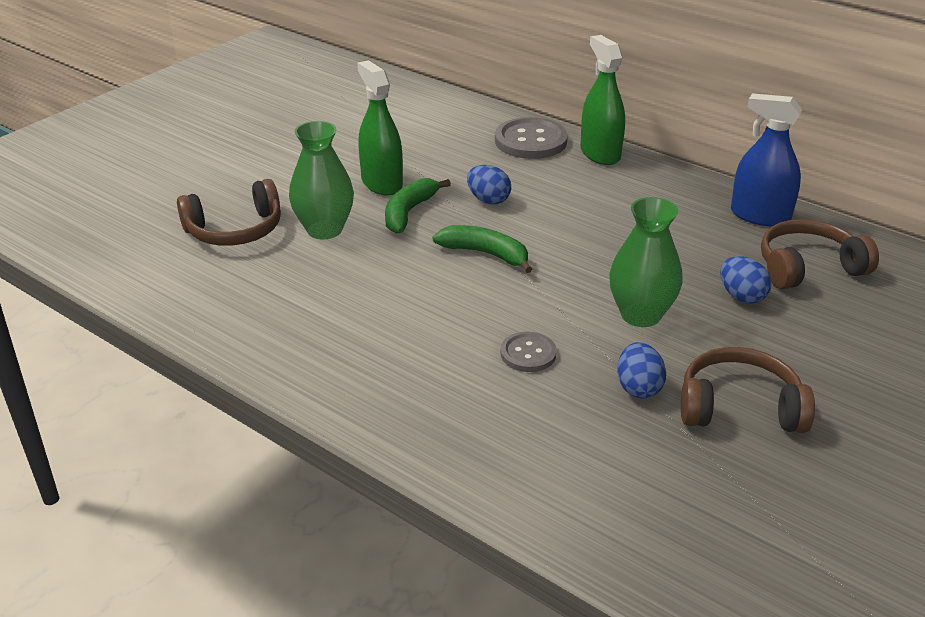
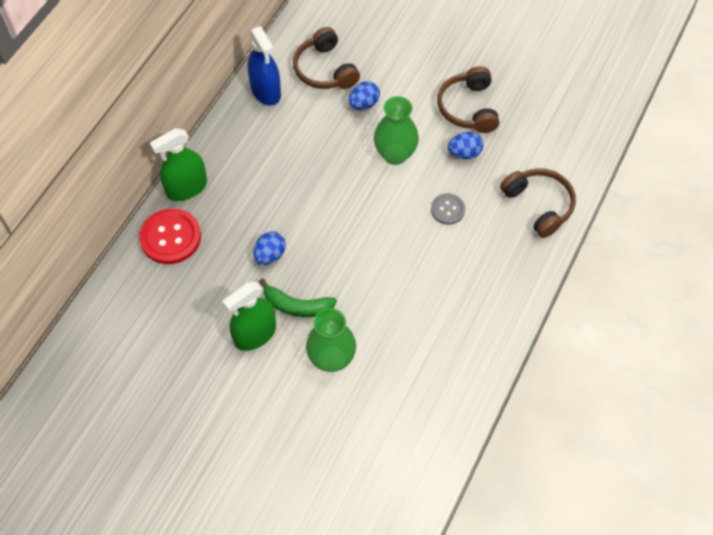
camera: 100 degrees left, 25 degrees up
brown headphones [177,179,281,246] -> brown headphones moved to [500,168,576,238]
green banana [432,225,532,273] -> none
grey button [495,117,568,159] -> red button [139,208,201,264]
blue spray bottle [731,93,802,226] -> blue spray bottle turned 45 degrees counterclockwise [248,26,281,106]

